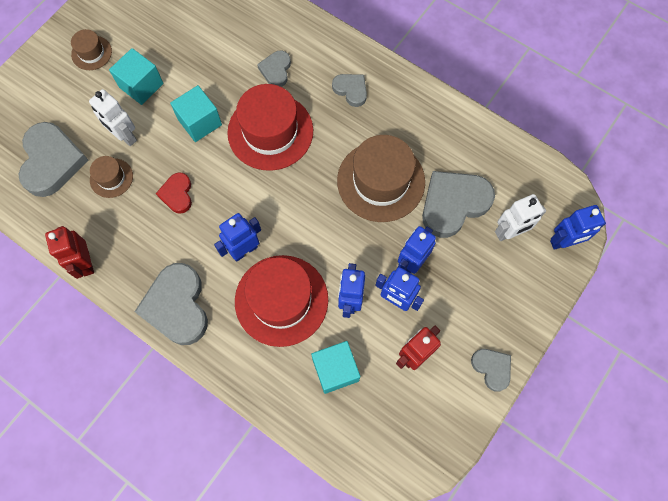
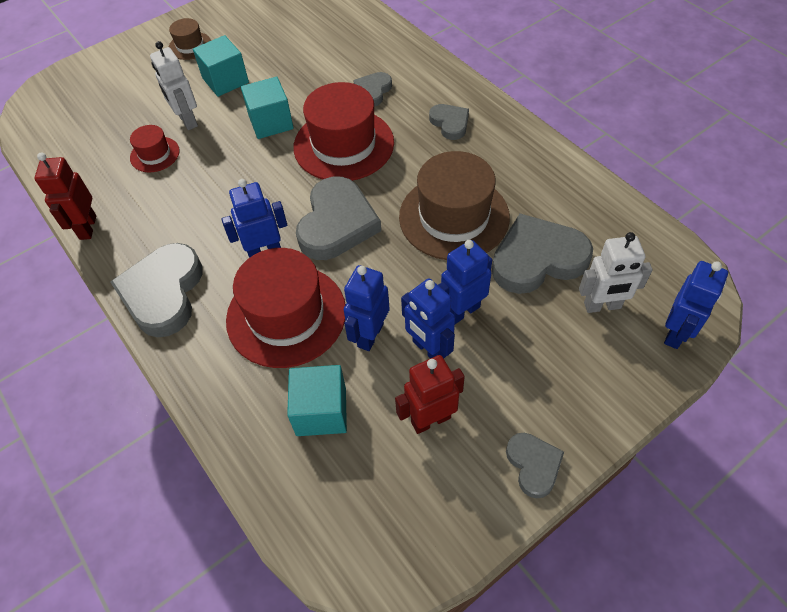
camera: 20 degrees right, 15 degrees down
grey heart [18,122,88,197] -> grey heart moved to [296,177,381,260]
brown hat [90,156,133,198] -> red hat [130,125,180,172]
red heart [156,172,192,214] -> none
blue robot [550,205,606,250] -> blue robot turned 60 degrees counterclockwise [664,261,728,349]

